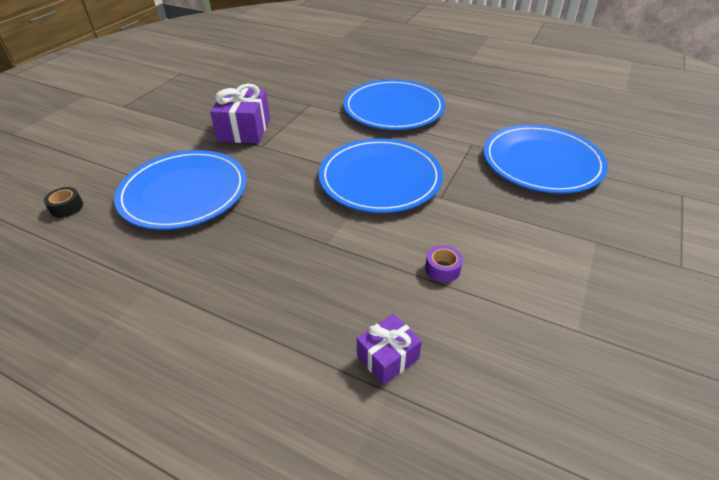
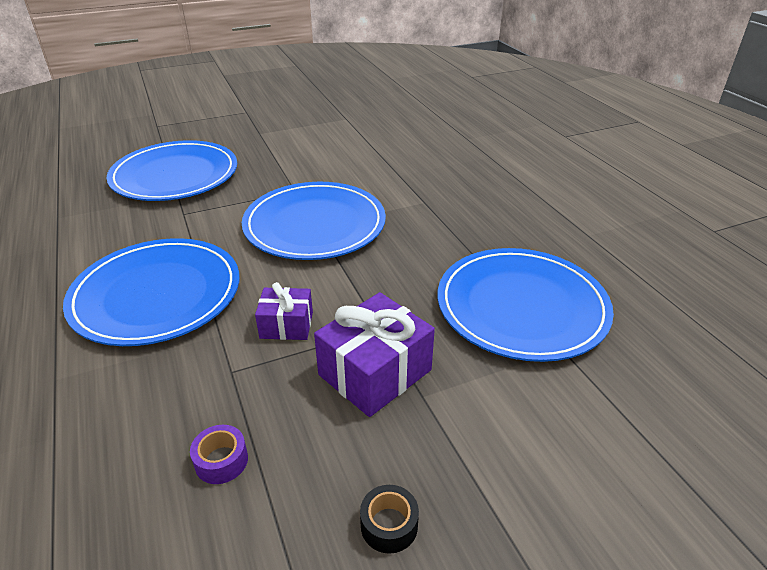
camera: 140 degrees left, 5 degrees down
black tape [44,187,83,218] -> black tape moved to [360,485,419,554]
purple gift [357,314,422,385] -> purple gift moved to [255,282,313,340]
purple tape [425,245,463,283] -> purple tape moved to [190,425,248,484]

